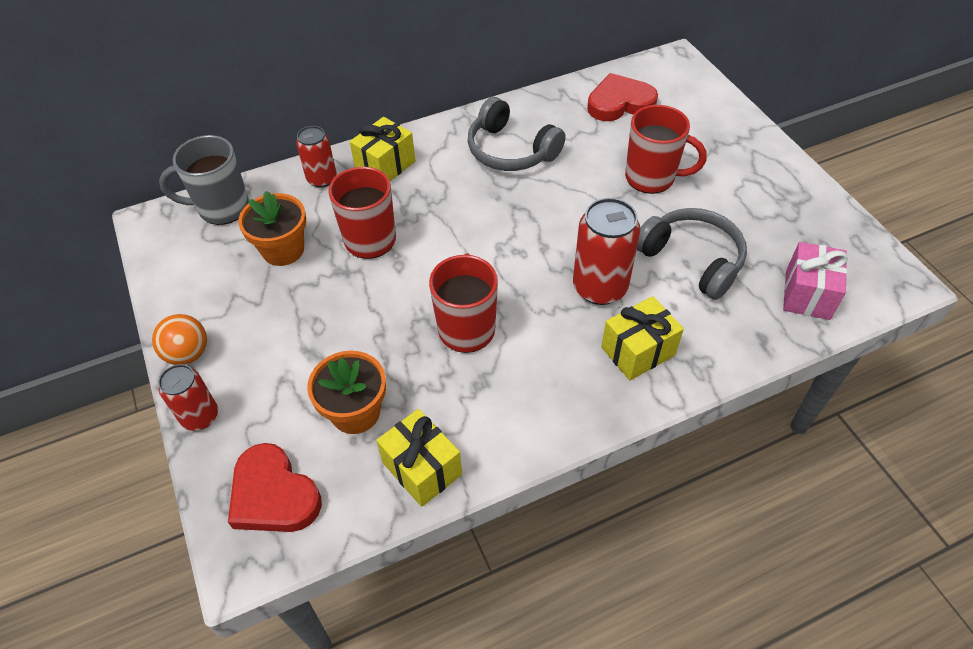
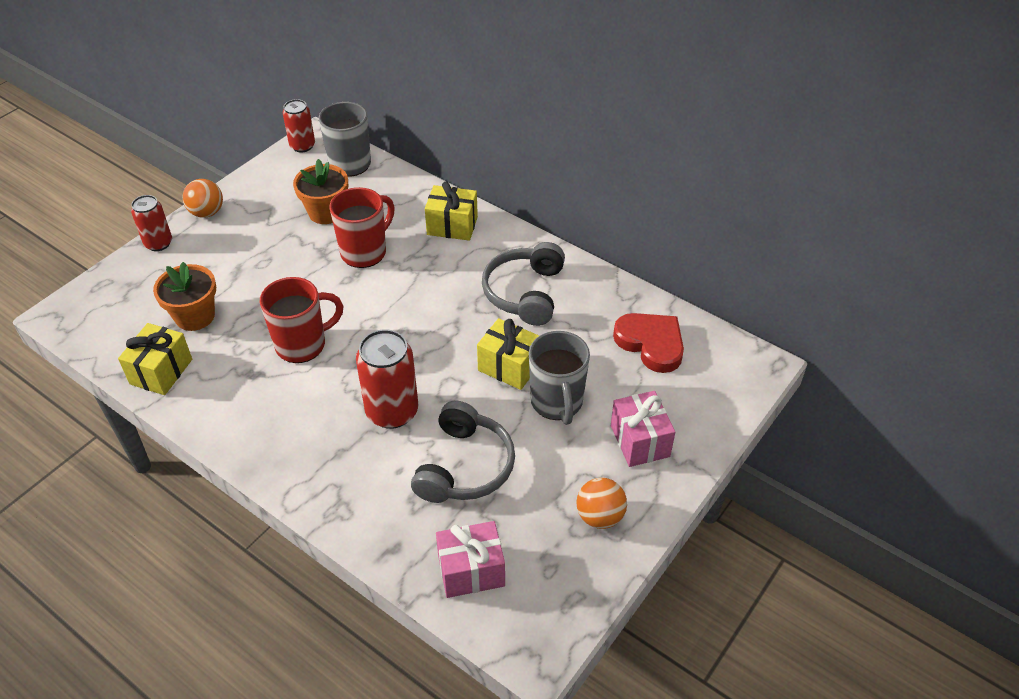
camera: 60 degrees right, 5 degrees down
red heart [228,443,322,532] -> none
red can [296,126,337,188] -> red can moved to [283,99,315,152]
yellow gift [601,296,684,381] -> yellow gift moved to [477,318,539,390]
red mug [625,105,707,194] -> grey mug [529,331,590,425]
none -> orange ball [577,478,627,529]
none -> pink gift [611,391,675,467]

